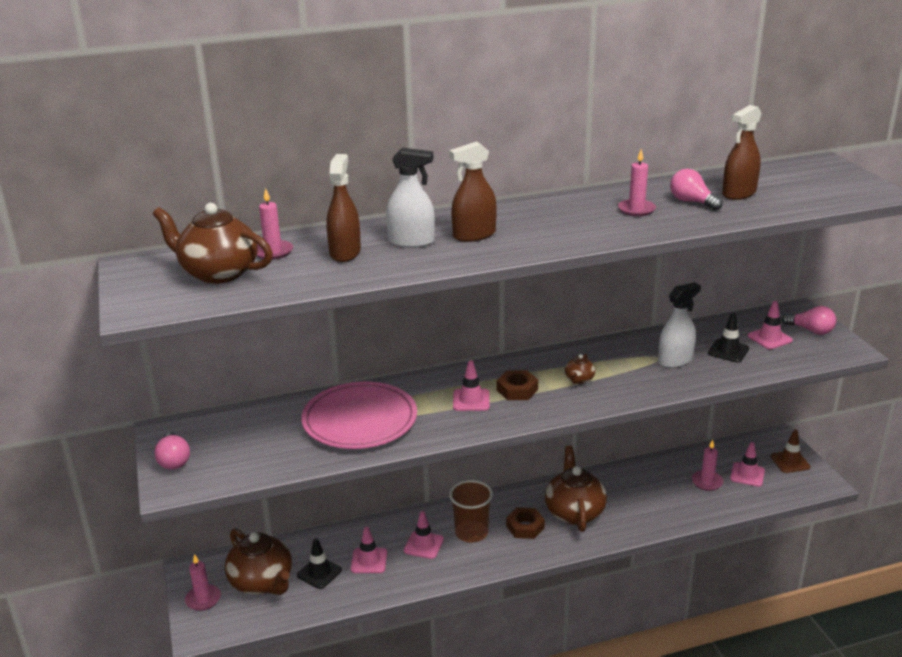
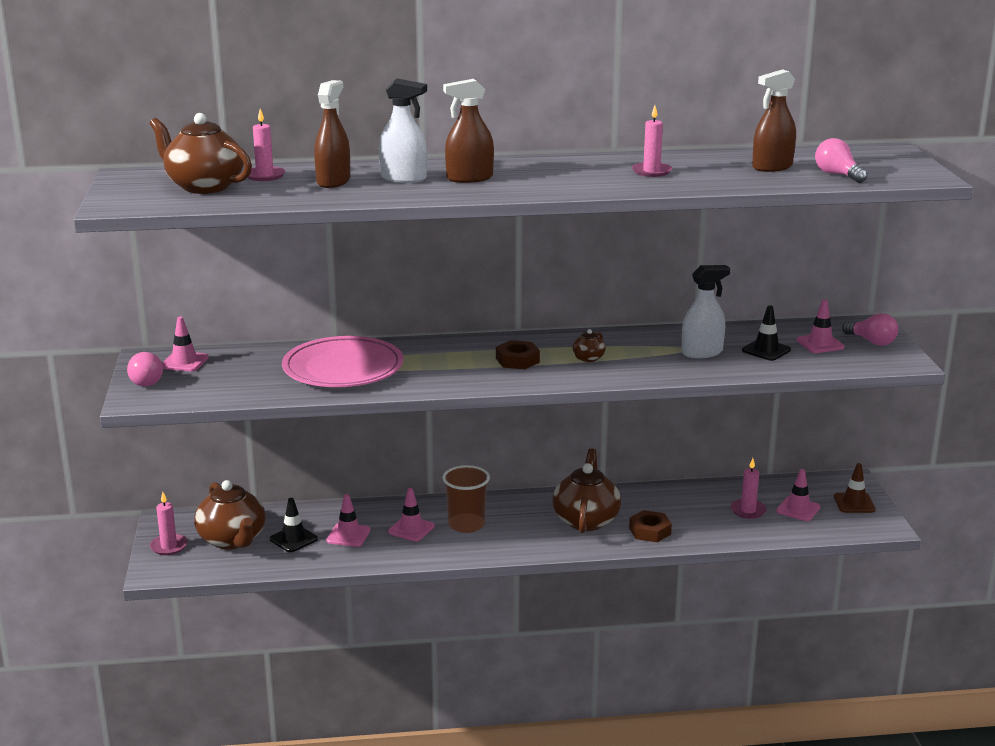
camera: 10 degrees right, 5 degrees down
pink traffic cone [453,360,490,411] -> pink traffic cone moved to [162,317,209,372]
brown nut [506,507,545,539] -> brown nut moved to [629,510,672,542]
pink light bulb [670,169,723,211] -> pink light bulb moved to [815,138,868,183]

